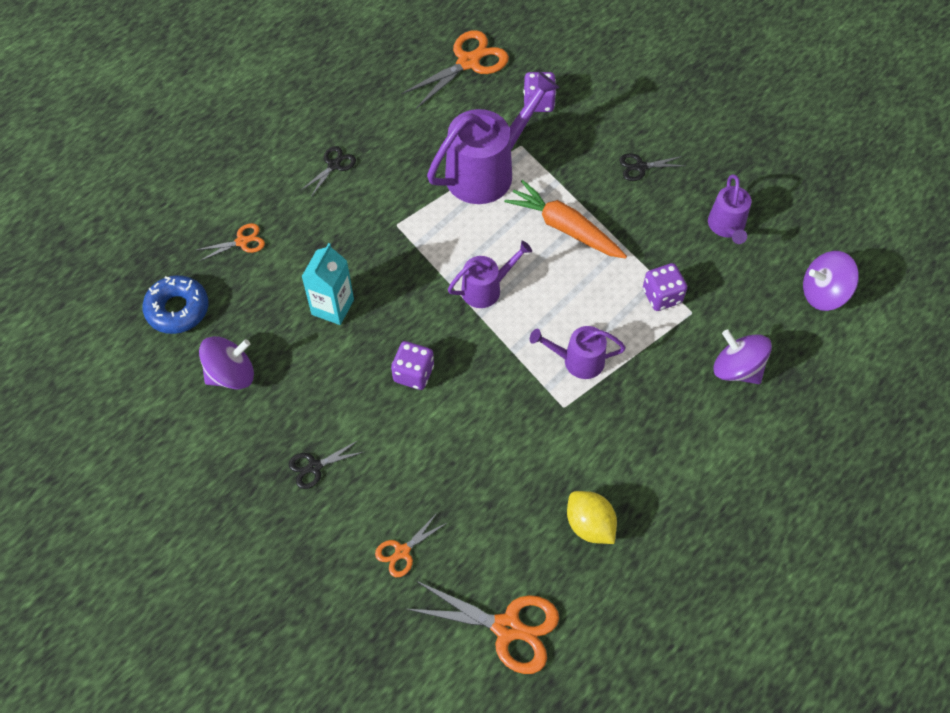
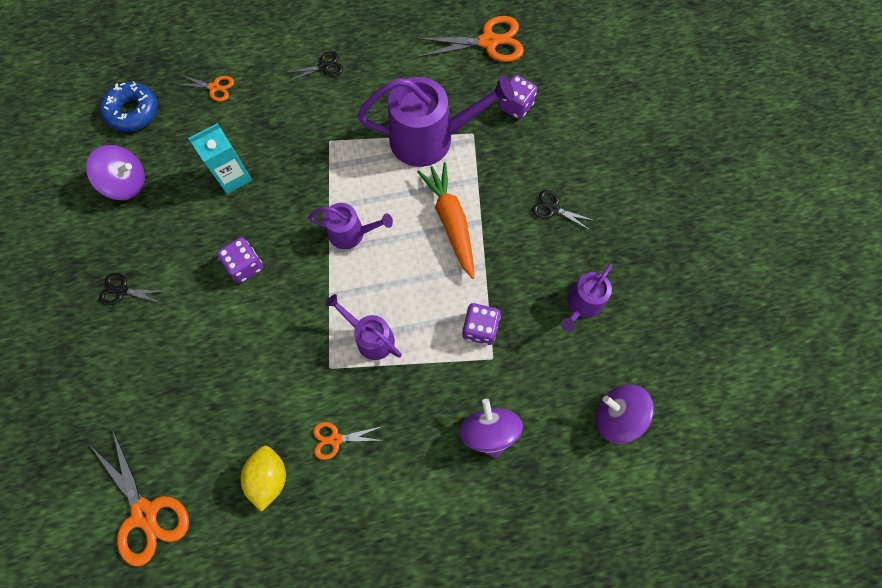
camera: 35 degrees right, 10 degrees up
orange scissors [375,512,447,577] -> orange scissors moved to [313,422,384,460]

